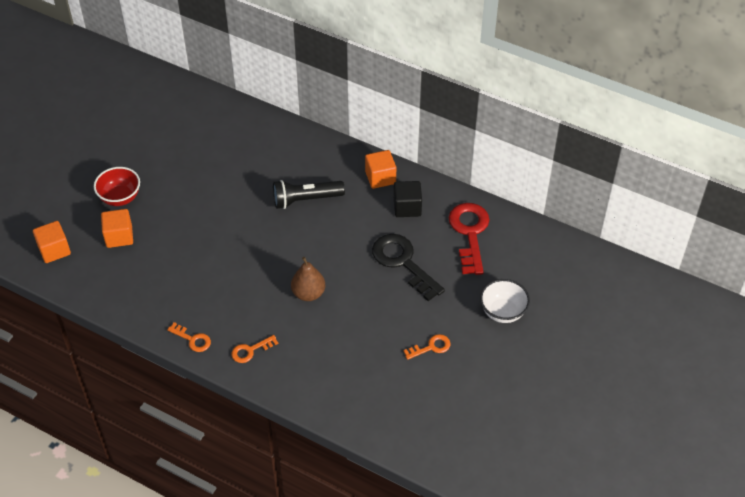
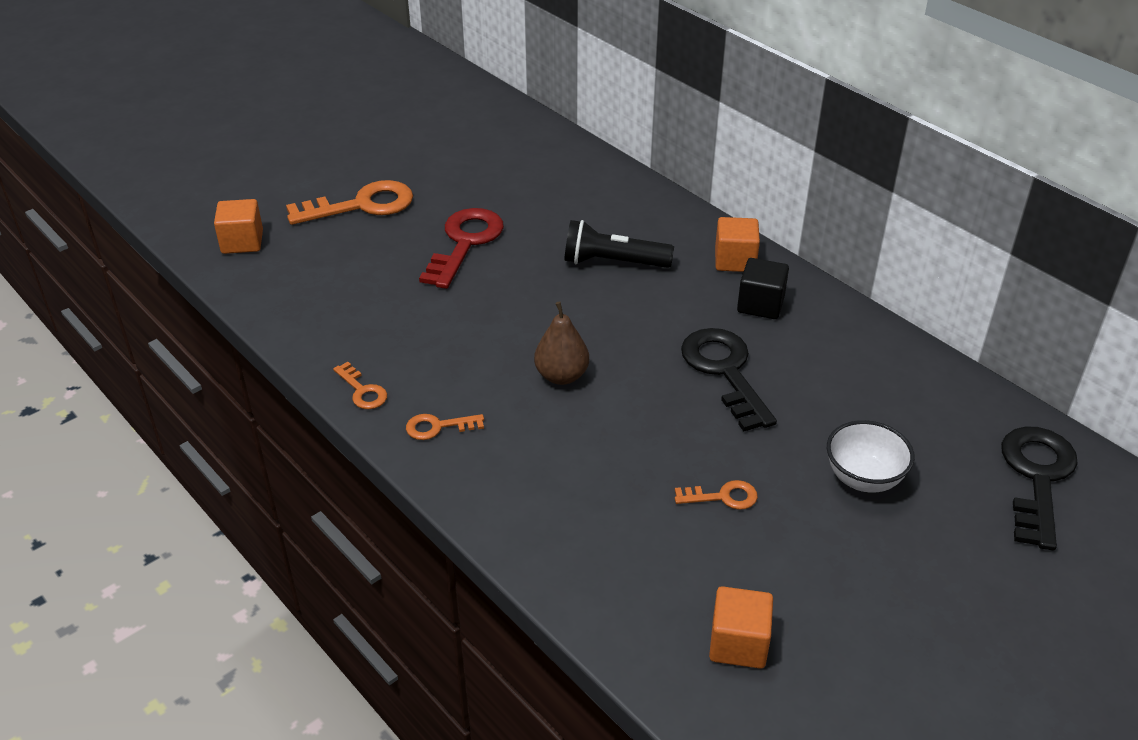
camera: 20 degrees right, 10 degrees down
red bowl [94,167,140,206] -> orange key [286,180,413,225]
orange cube [101,209,133,248] -> orange cube moved to [709,586,773,669]
red key [448,203,489,275] -> red key moved to [419,208,504,289]
none -> black key [1001,426,1078,550]

